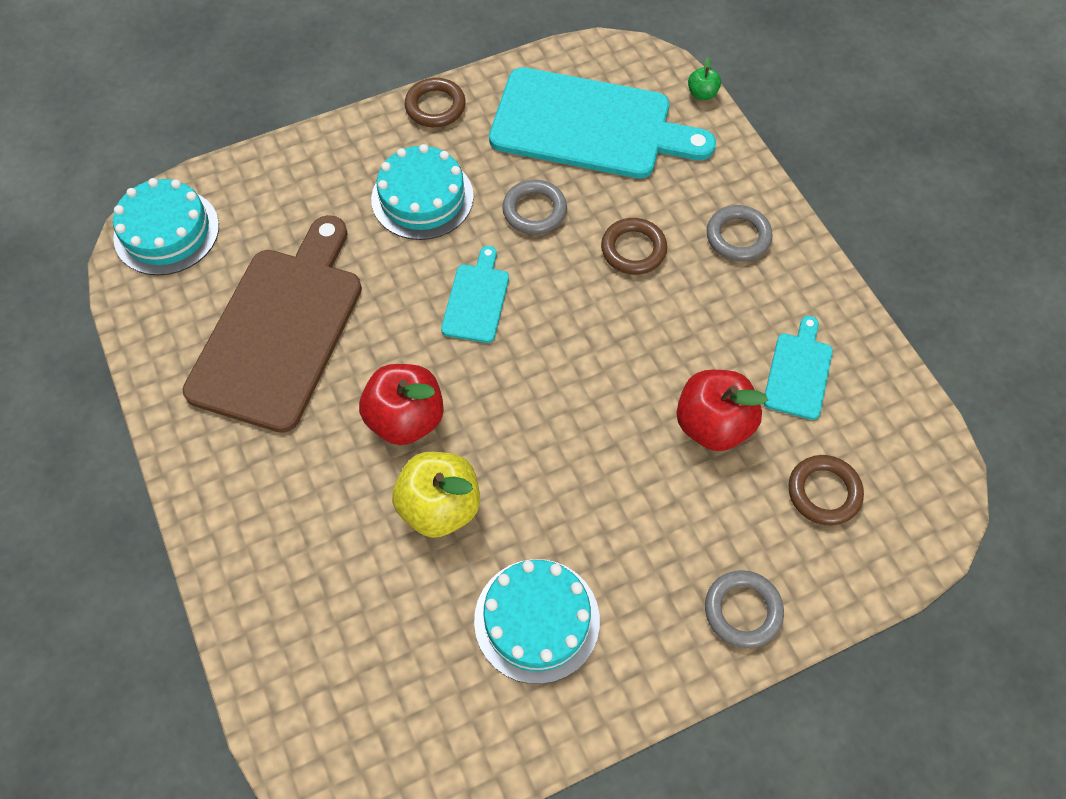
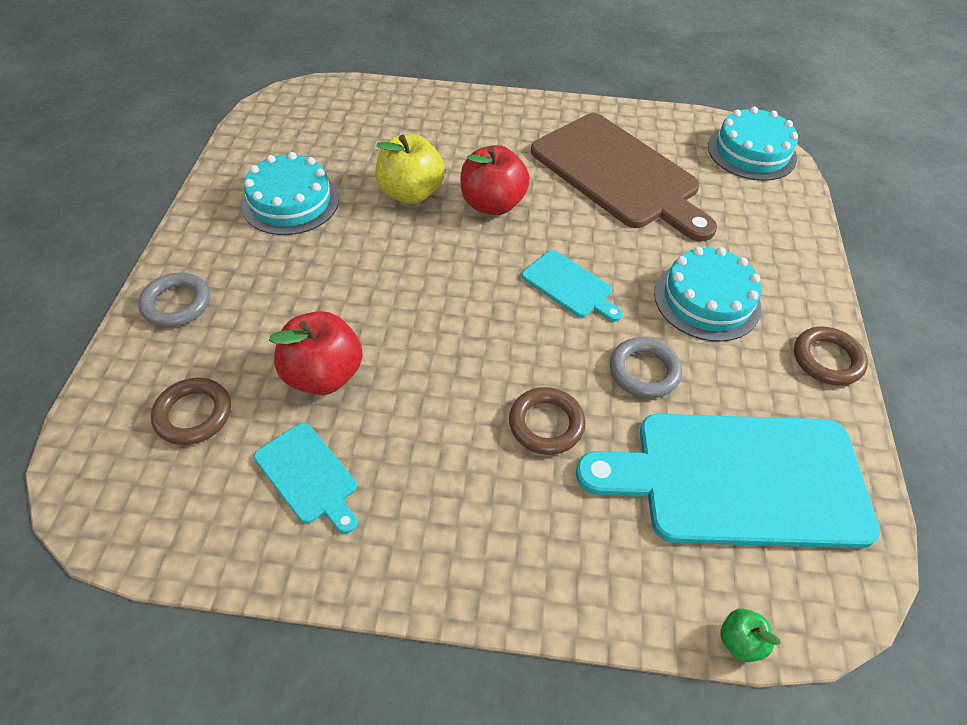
camera: 120 degrees right, 10 degrees down
turquoise cutting board [489,67,716,179] -> turquoise cutting board turned 45 degrees clockwise [576,414,880,548]
grey ring [707,205,773,261] -> none

